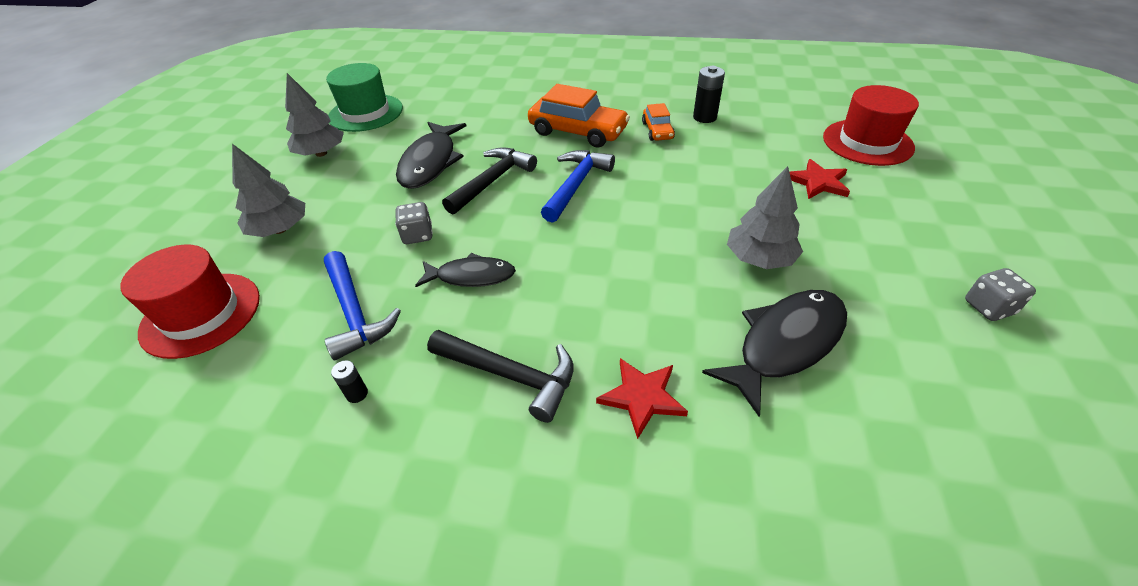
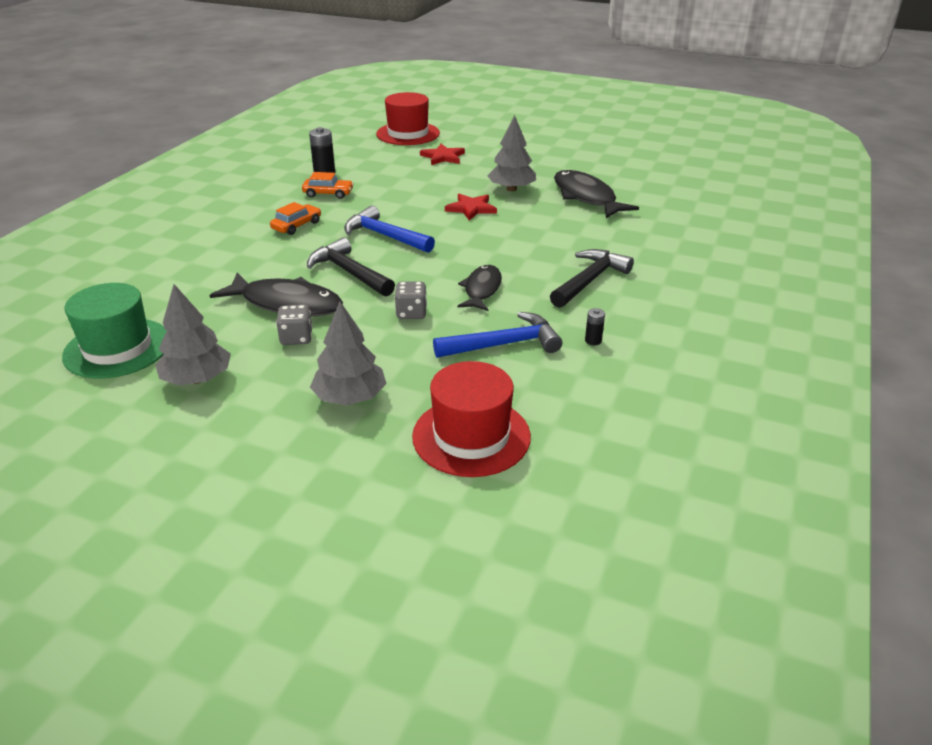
camera: 80 degrees left, 10 degrees down
orange car [528,84,630,147] -> orange car [270,202,321,235], size x0.54
red star [596,358,688,439] -> red star moved to [445,193,497,221]
grey dice [965,268,1036,321] -> grey dice moved to [276,305,313,345]

